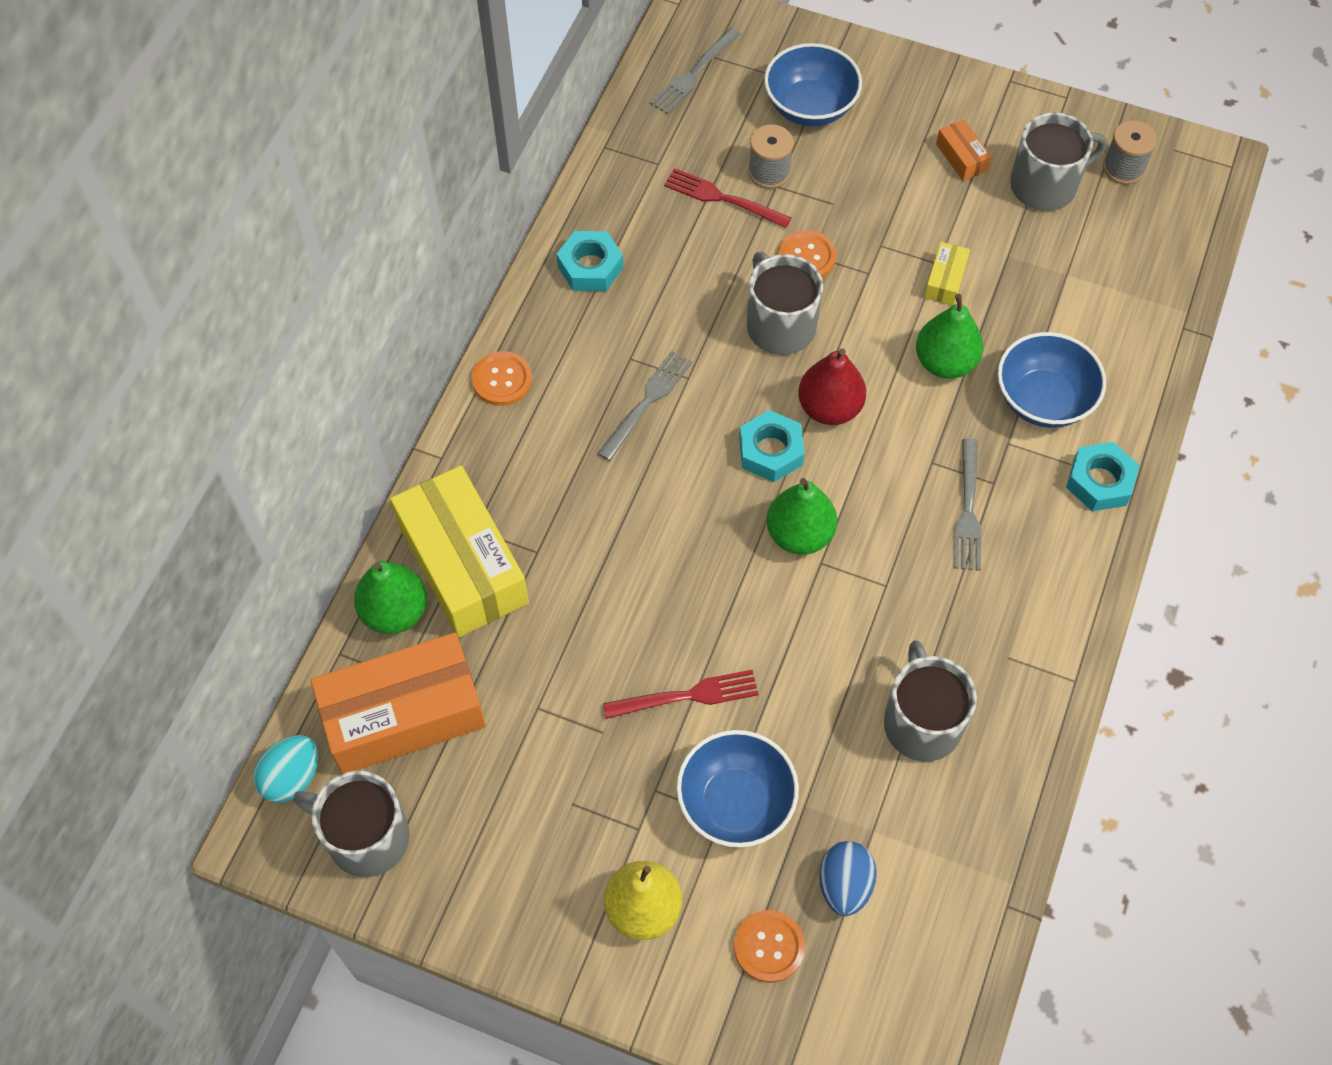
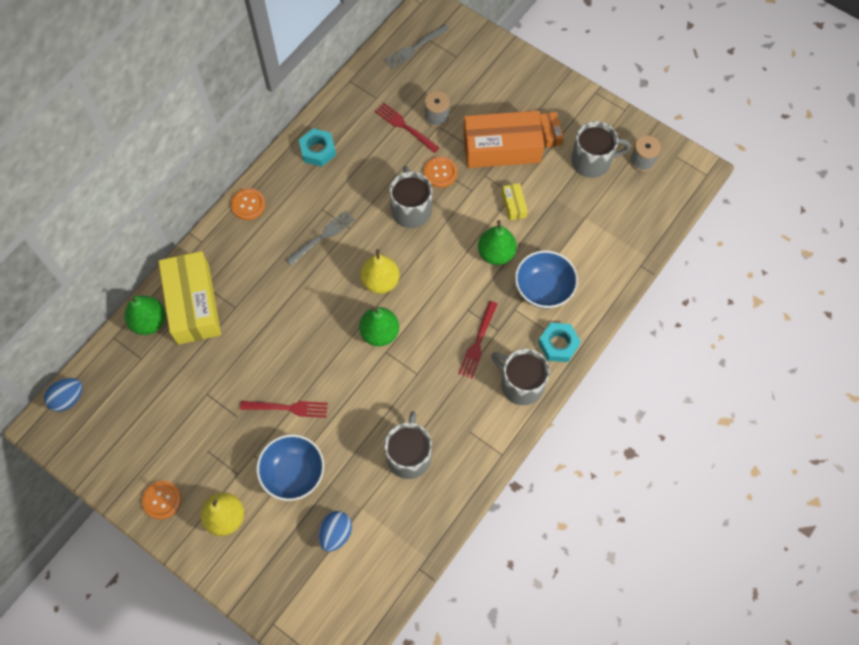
camera: 15 degrees right, 5 degrees up
turquoise egg [253,735,318,803] -> blue egg [44,378,83,412]
grey mug [294,771,409,877] -> grey mug moved to [491,349,550,405]
orange box [311,632,486,774] -> orange box moved to [463,111,544,168]
orange button [734,910,805,983] -> orange button moved to [142,481,181,520]
turquoise nut [739,410,804,482] -> yellow pear [360,249,400,294]
blue bowl [764,43,862,126] -> none
red pear [798,348,866,425] -> none
yellow box [924,242,970,306] -> yellow box turned 45 degrees counterclockwise [502,183,528,221]
grey fork [954,439,982,571] -> red fork [458,301,497,379]

